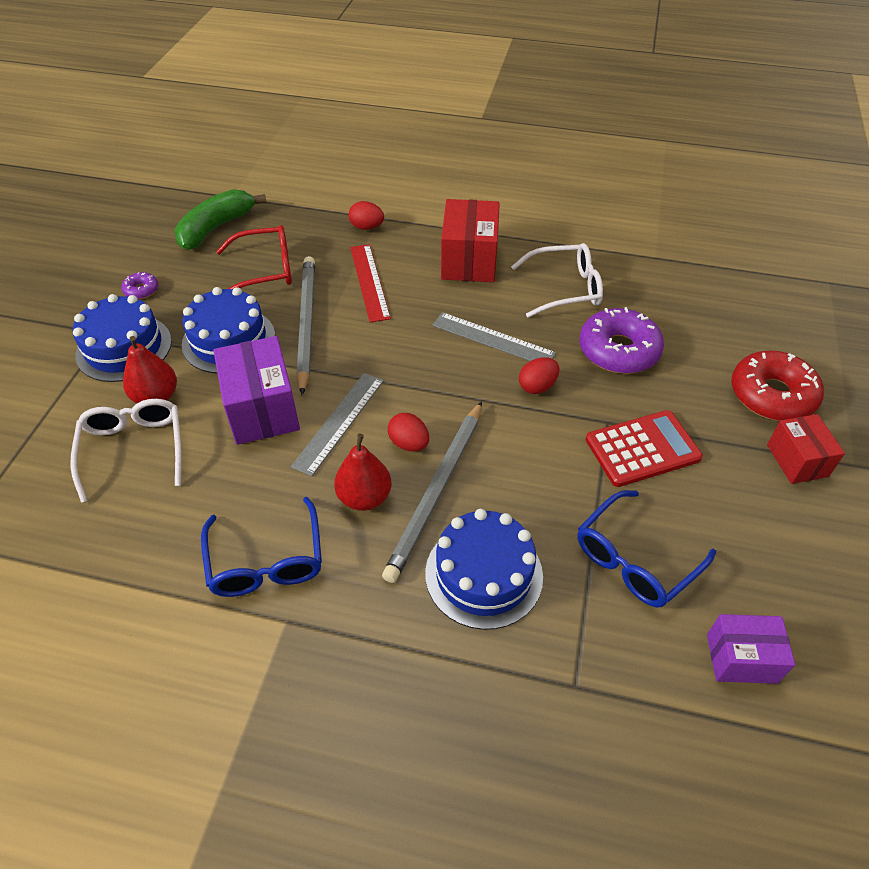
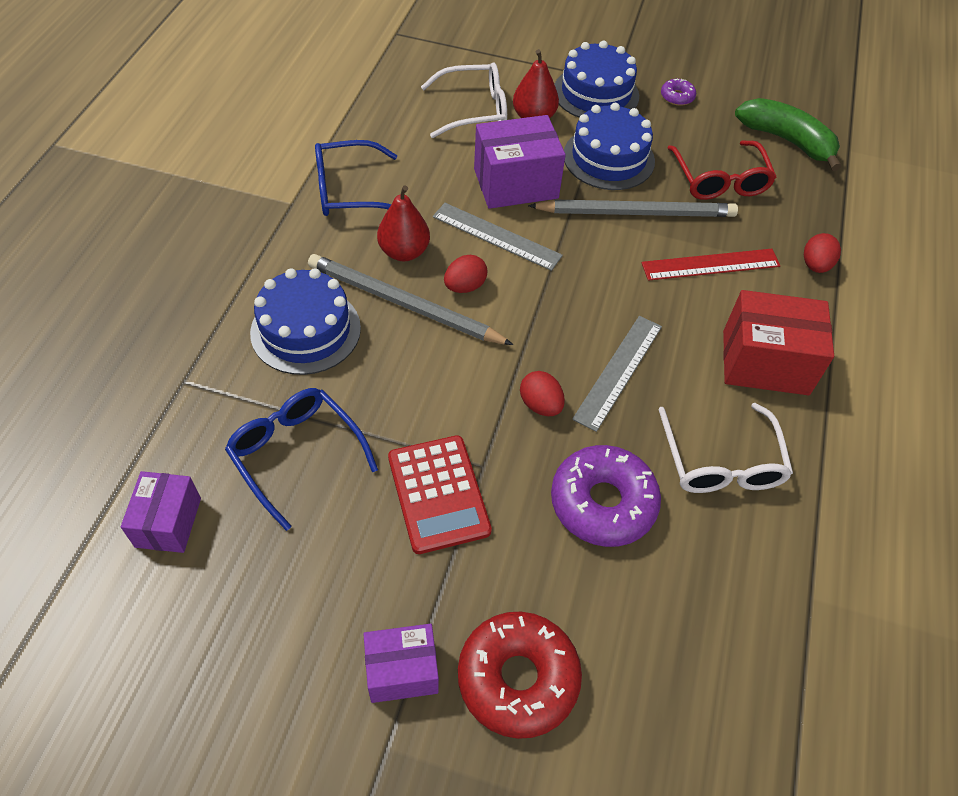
camera: 90 degrees right, 5 degrees up
red box [767,414,845,484] -> purple box [363,624,439,703]

